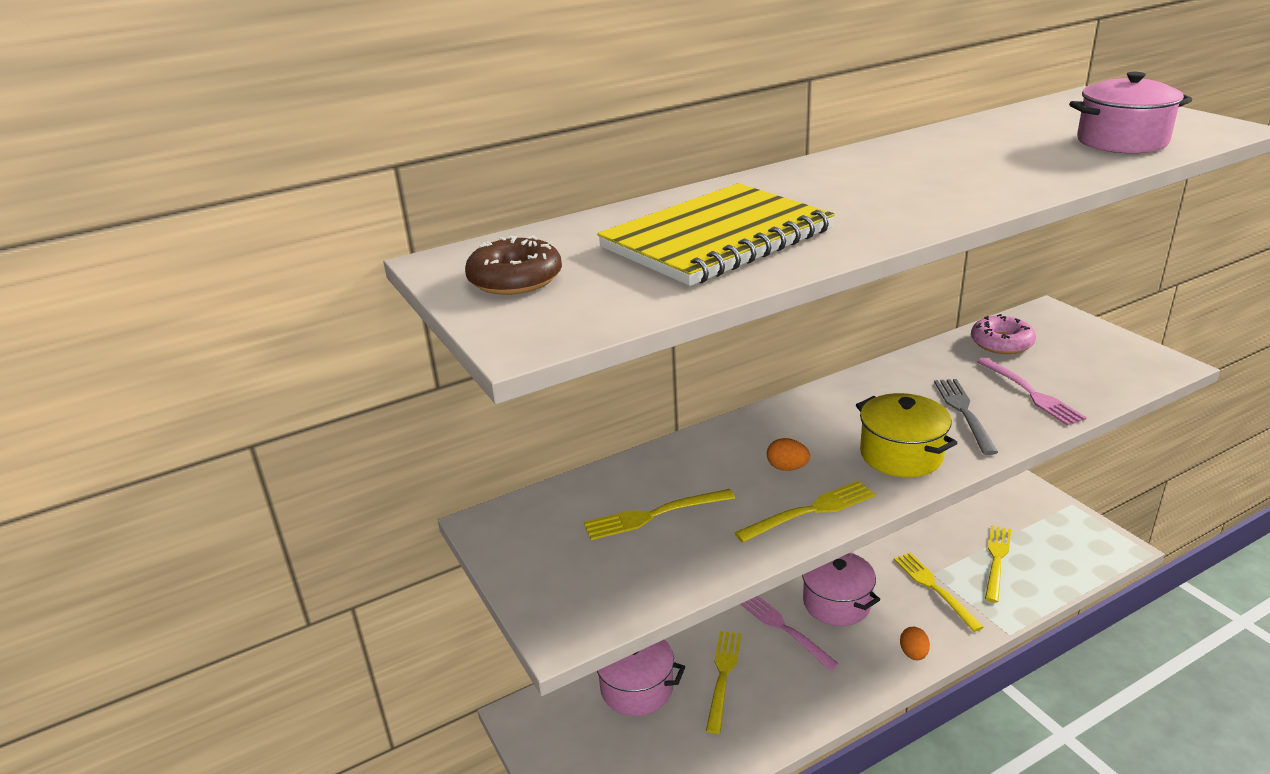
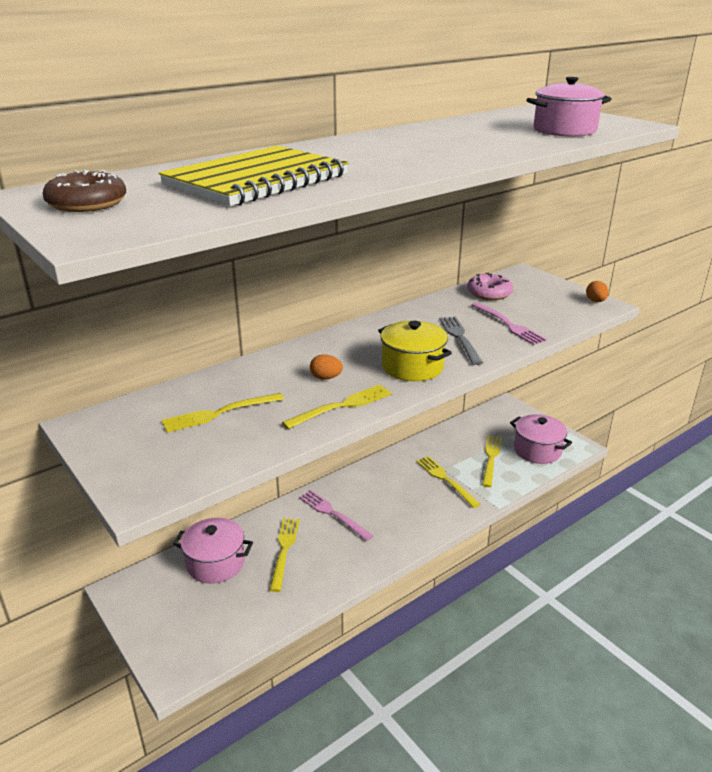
camera: 10 degrees left, 0 degrees up
pink pot [802,553,880,626] -> pink pot moved to [510,414,572,464]
orange egg [900,626,930,660] -> orange egg moved to [586,281,609,302]

